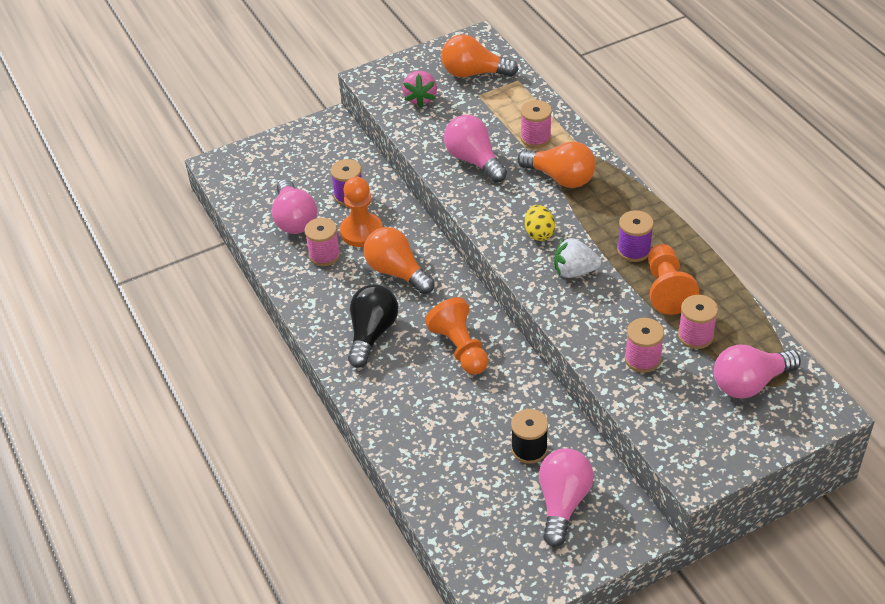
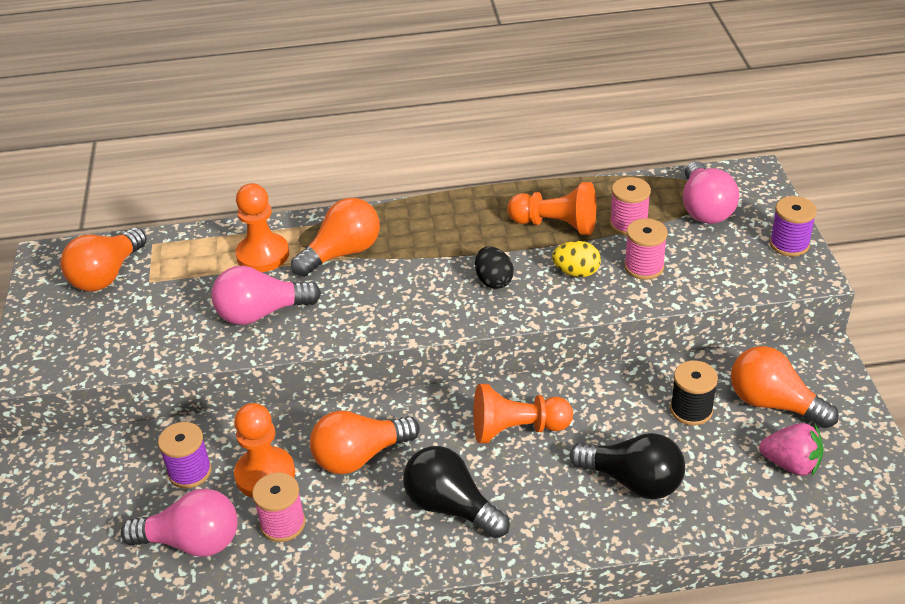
camera: 70 degrees left, 5 degrees down
pink strawberry [402,71,437,108] -> pink strawberry moved to [759,423,824,476]
pink spool [521,100,552,148] -> orange pawn [236,183,289,272]
yellow egg [525,205,555,241] -> yellow egg moved to [552,241,601,277]
pink light bulb [539,449,594,547] -> orange light bulb [731,346,839,428]
white strawberry [554,238,601,278] -> black egg [475,247,514,289]
purple spool [617,210,654,262] -> purple spool moved to [770,196,817,257]
none -> black light bulb [570,433,685,499]

